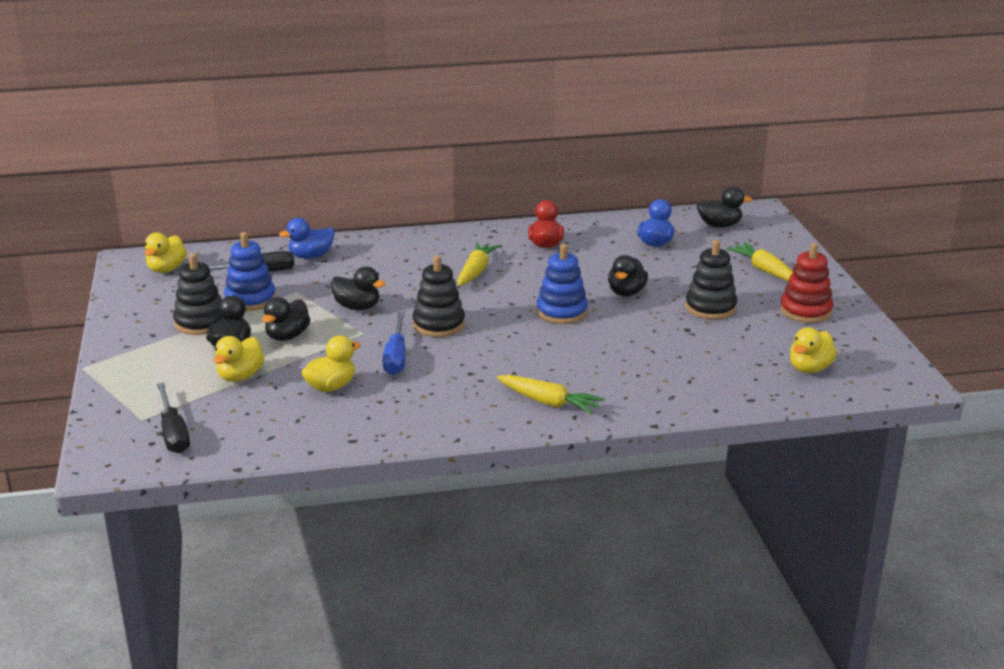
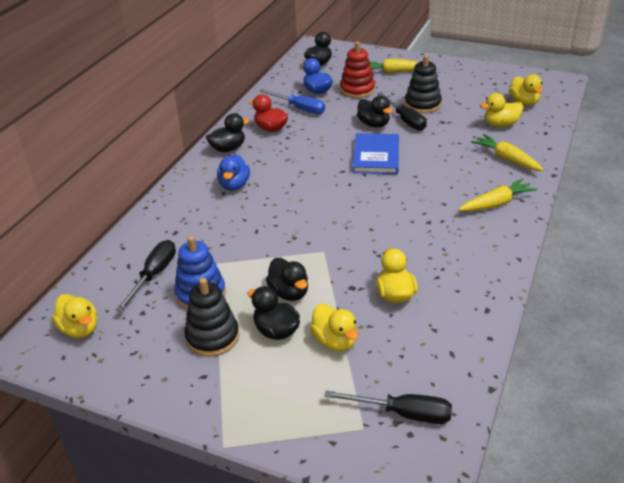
camera: 55 degrees left, 10 degrees up
blue duck [279,218,335,259] -> blue duck moved to [217,154,250,191]
black duck [331,266,386,310] -> black duck moved to [206,113,249,152]
blue screwdriver [382,312,406,375] -> blue screwdriver moved to [260,89,325,114]
black stacking toy [413,256,465,337] -> none
yellow carrot [458,242,500,286] -> yellow carrot moved to [471,134,544,171]
blue stacking toy [536,244,588,324] -> blue book [353,133,399,174]
red stacking toy [780,243,833,323] -> red stacking toy moved to [340,42,375,98]
none -> black screwdriver [377,92,427,131]
none -> yellow duck [480,93,524,127]

